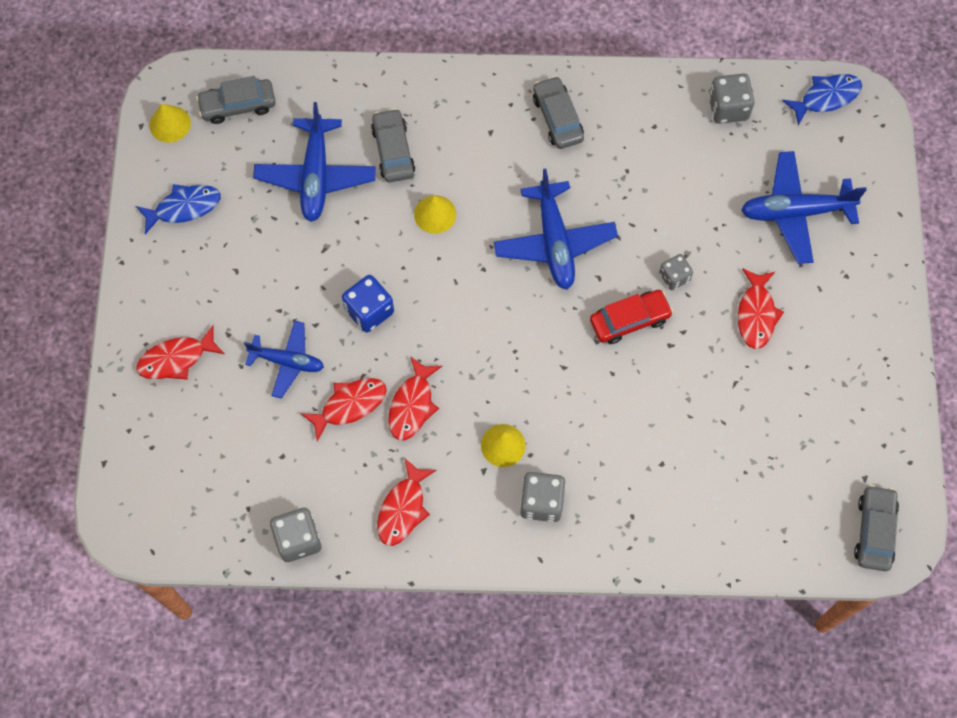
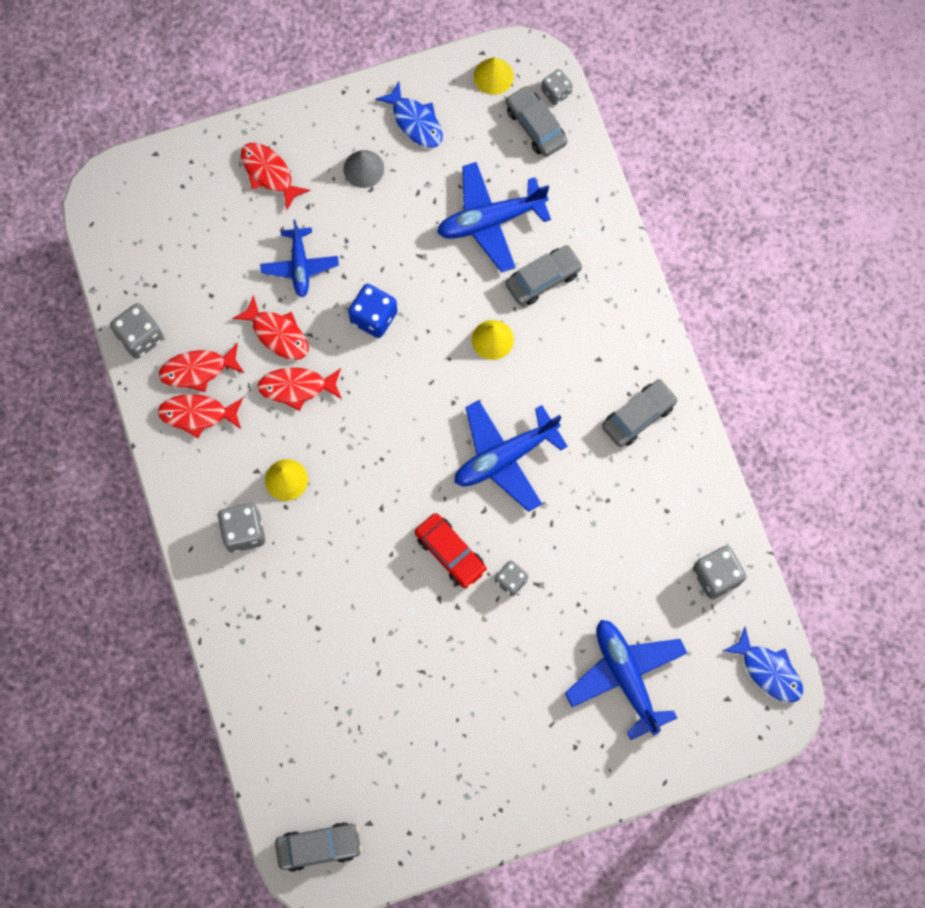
camera: 70 degrees right, 5 degrees up
red fish [738,268,784,349] -> red fish moved to [159,343,244,392]
none -> grey cone [343,150,384,188]
none -> grey dice [541,69,573,105]

